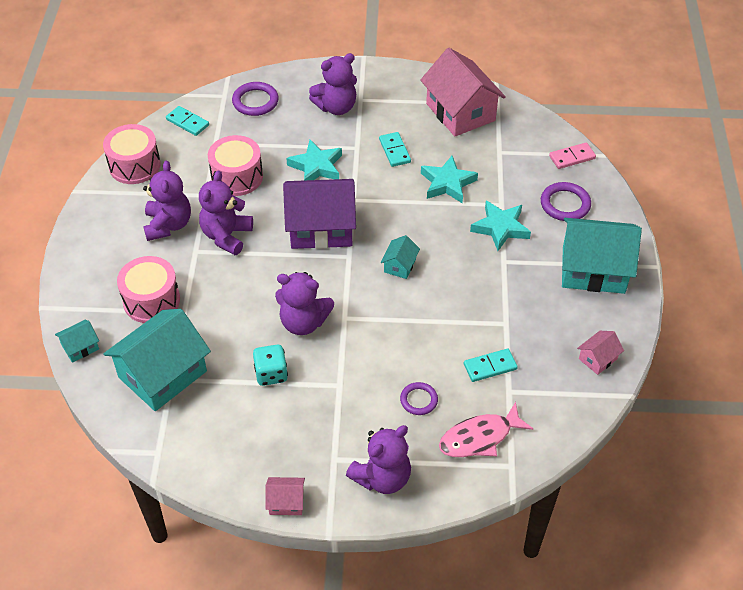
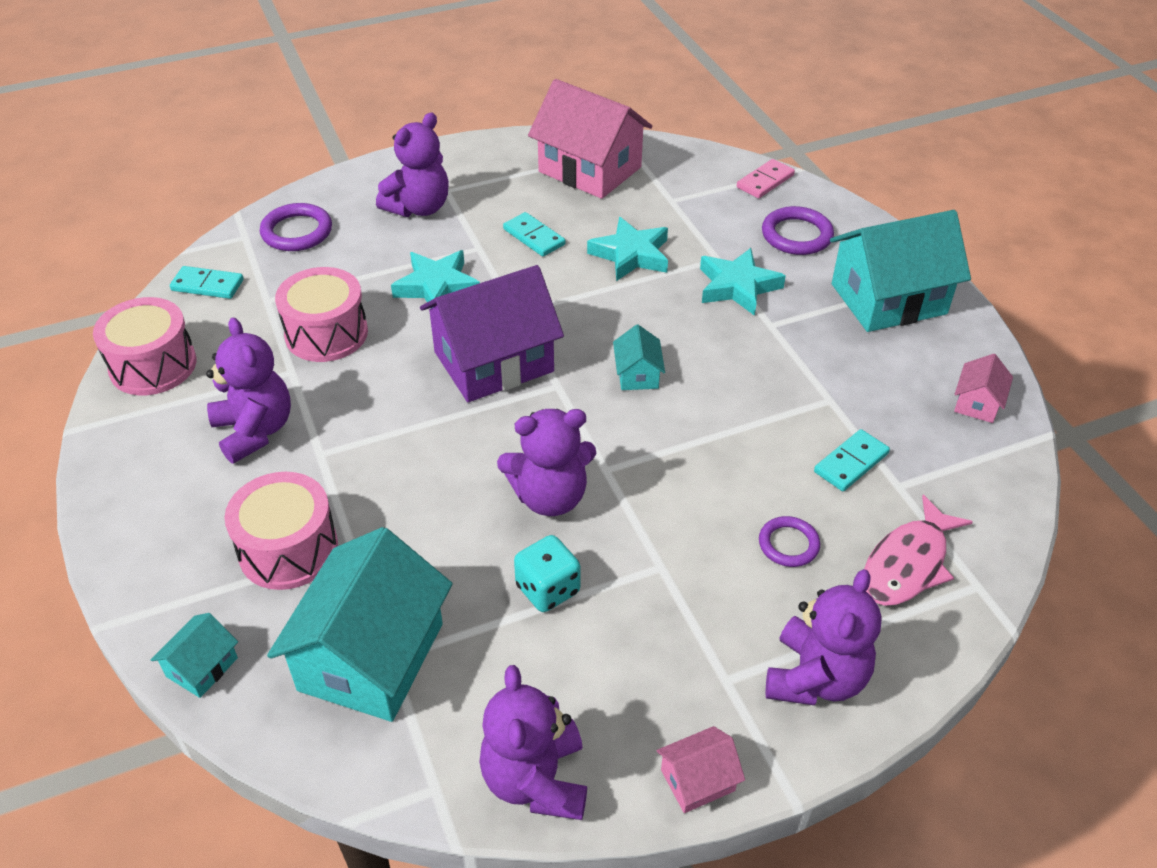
camera: 25 degrees left, 5 degrees down
purple teddy bear [199,170,253,255] -> purple teddy bear moved to [479,665,587,820]

